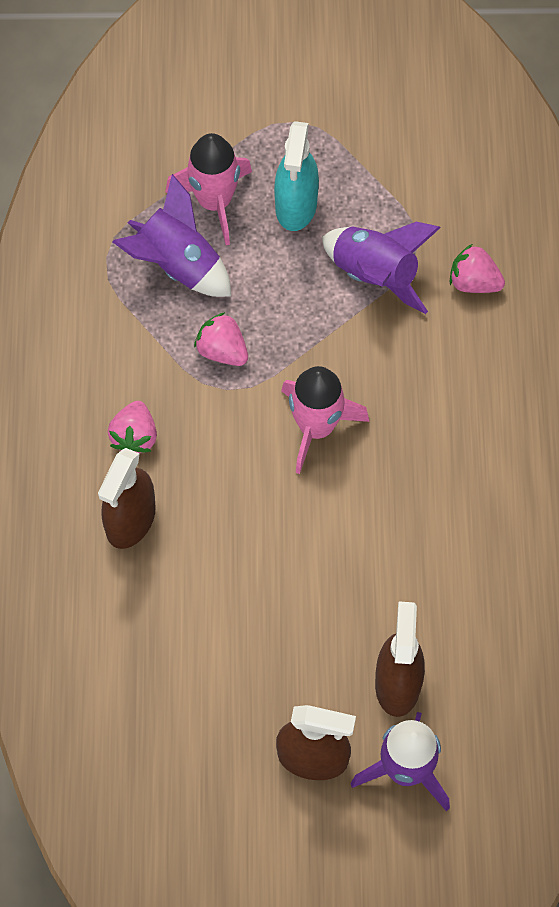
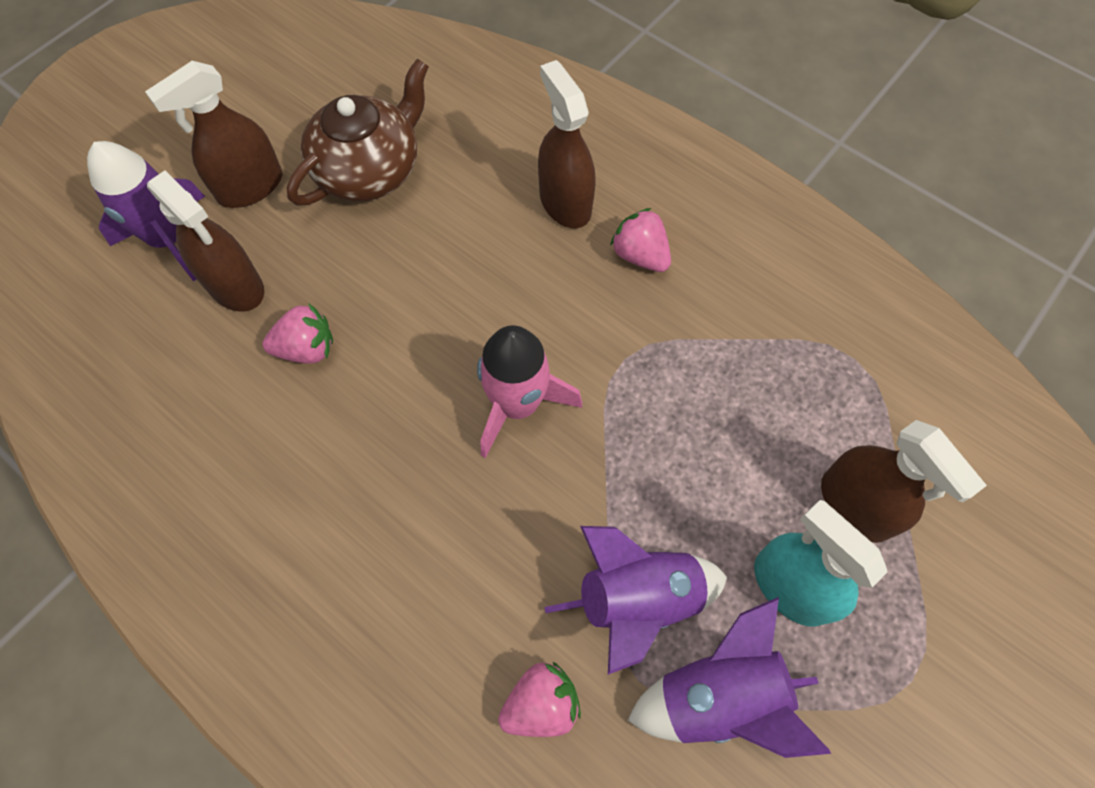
camera: 130 degrees right, 0 degrees up
purple rocket [113,174,231,297] -> purple rocket moved to [627,597,831,758]
pink rocket [165,133,252,245] -> brown spray bottle [821,420,987,543]
pink strawberry [194,312,248,366] -> pink strawberry moved to [263,304,333,364]
none -> brown teapot [287,58,429,206]

